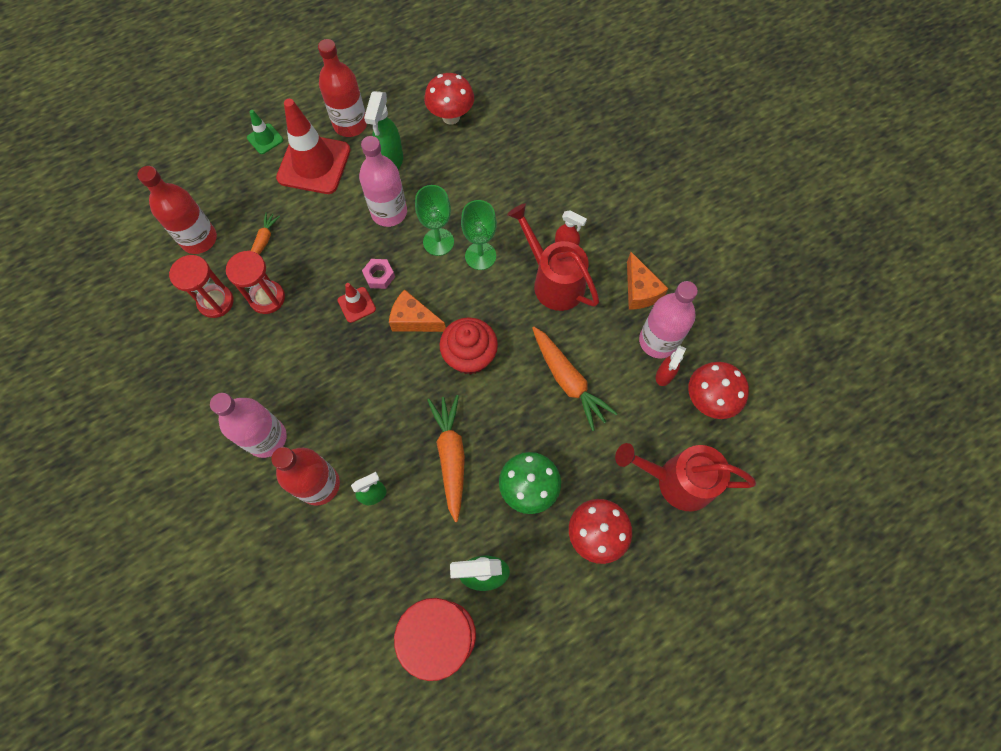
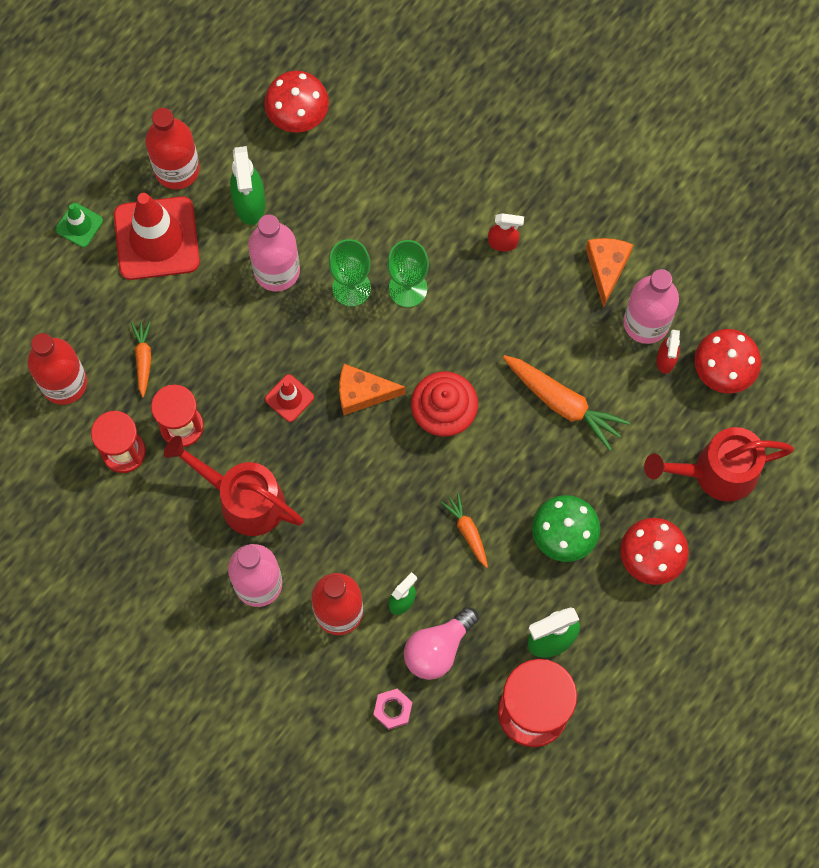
camera: 20 degrees left, 5 degrees up
pink nut [362,259,395,289] -> pink nut moved to [373,688,412,730]
orange carrot [427,395,465,522] -> orange carrot [441,493,488,568], size x0.56
red watering can [507,203,599,311] -> red watering can moved to [164,436,304,536]
orange cheese [627,252,669,310] -> orange cheese turned 135 degrees counterclockwise [586,238,633,308]
none -> pink light bulb [404,607,479,680]

